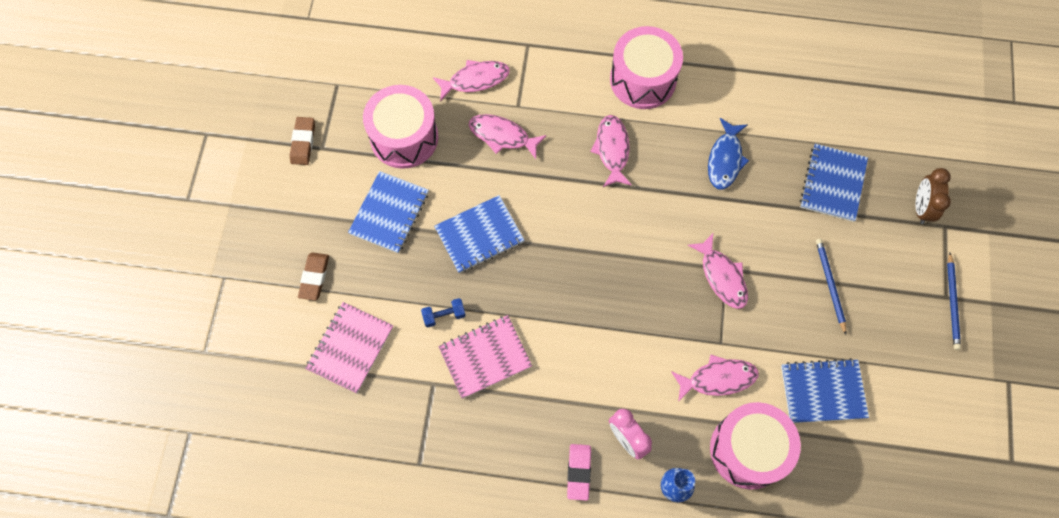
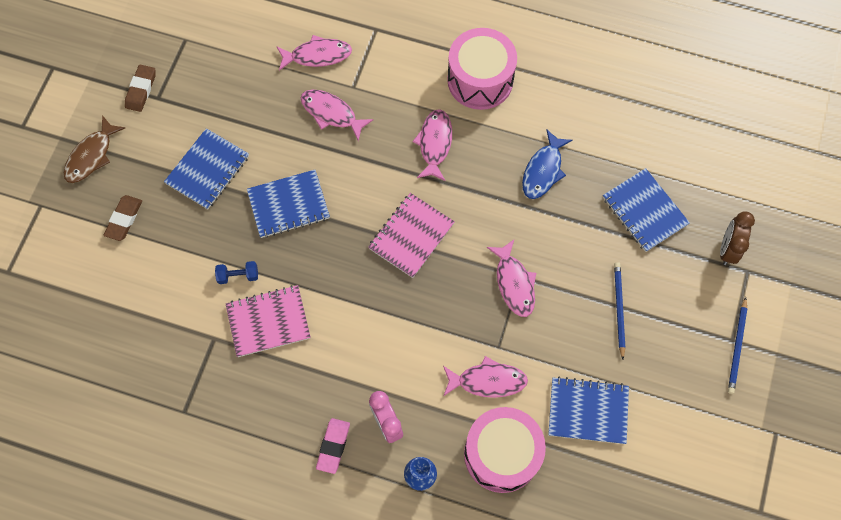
camera: 10 degrees right, 0 degrees up
pink notebook [305,302,393,394] -> pink notebook moved to [368,193,455,278]
pink drum [363,85,438,169] -> none
blue notebook [800,144,868,222] -> blue notebook turned 60 degrees counterclockwise [603,168,690,252]
none -> brown fish [64,115,125,183]

